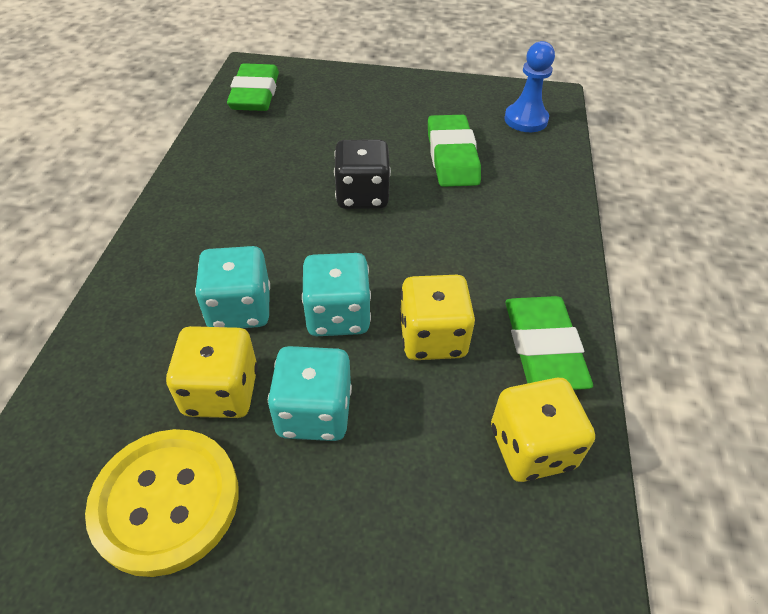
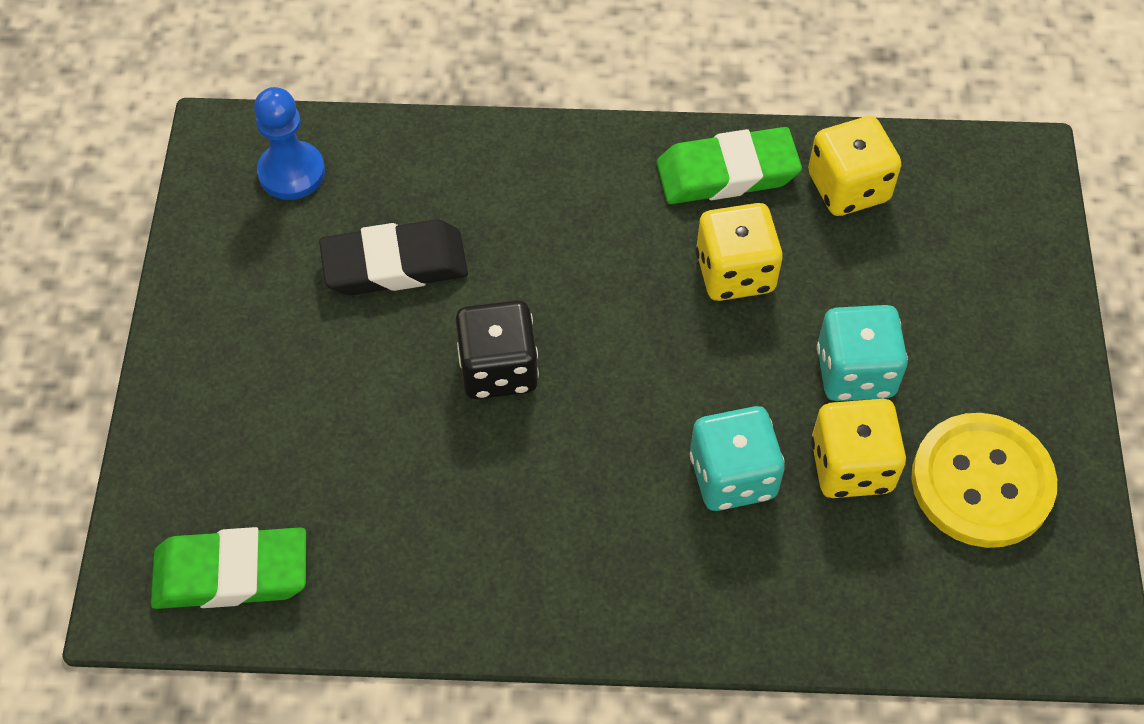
camera: 95 degrees left, 10 degrees up
turquoise dice [302,253,371,336] -> none
green eraser [428,115,481,187] -> black eraser [319,219,468,295]

